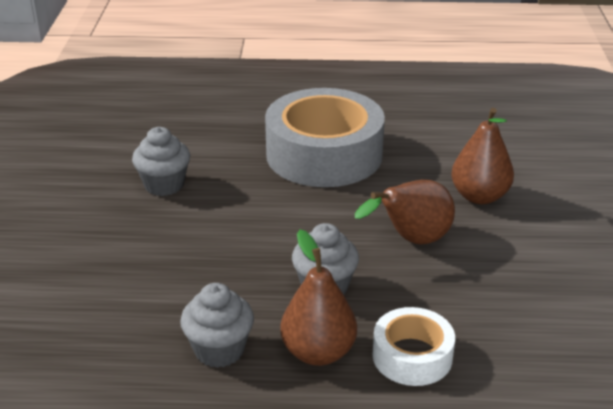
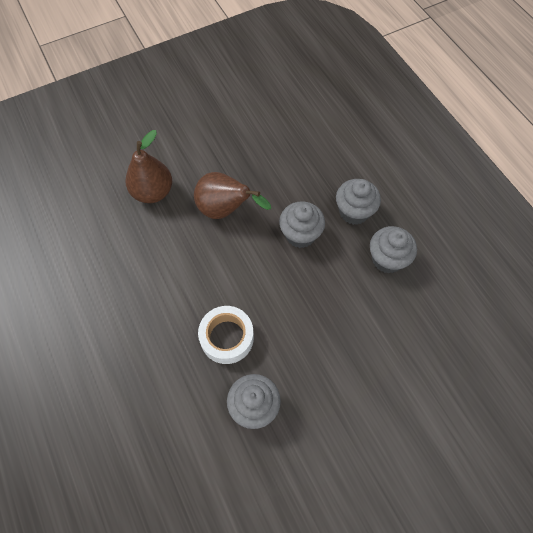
camera: 120 degrees left, 30 degrees up
grey tape [265,88,385,187] -> none
brown pear [280,230,357,366] -> grey cupcake [336,179,381,225]
white tape [372,307,455,386] -> white tape moved to [198,306,254,364]

